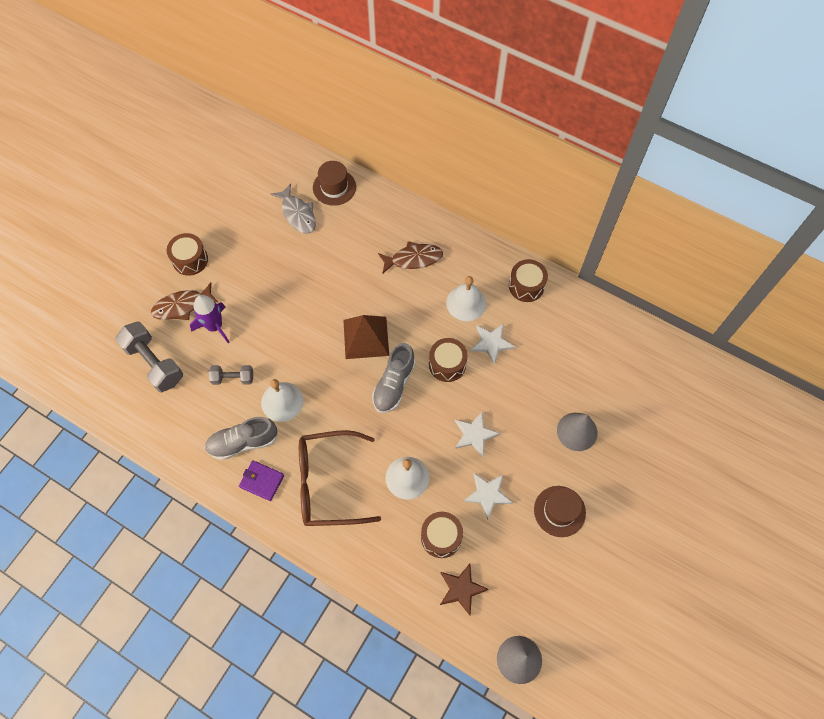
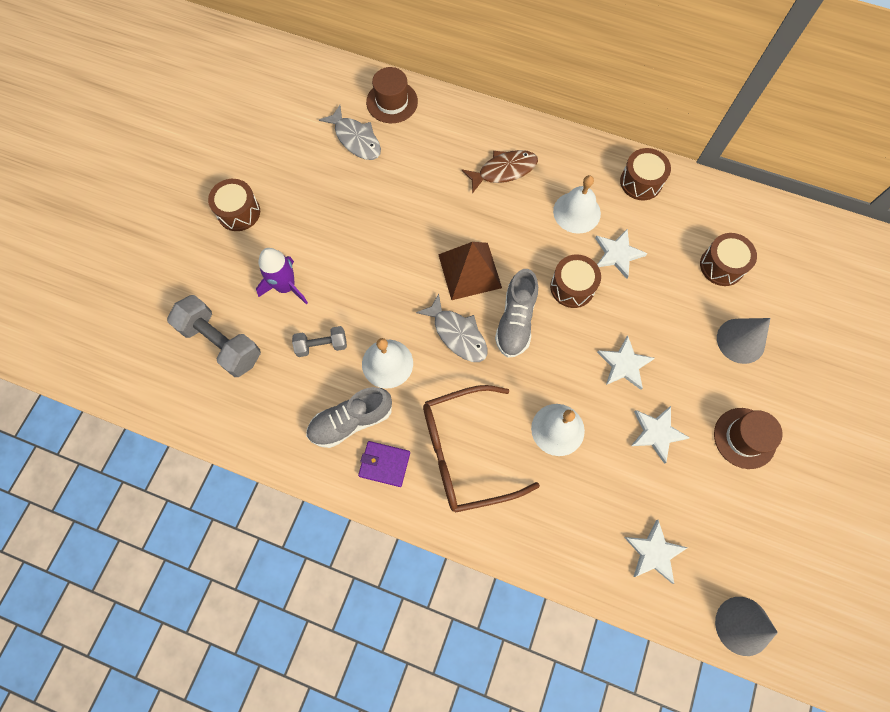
camera: 10 degrees left, 5 degrees up
brown fish [151,282,219,320] -> none
brown drum [421,512,463,558] -> brown drum moved to [700,233,757,286]
brown star [440,564,489,615] -> white star [624,520,688,584]
none -> grey fish [416,294,488,362]

